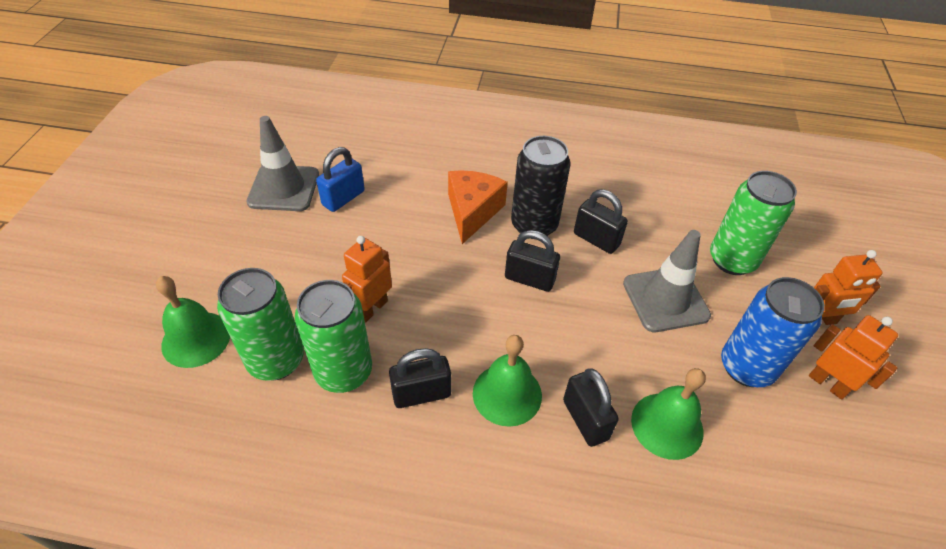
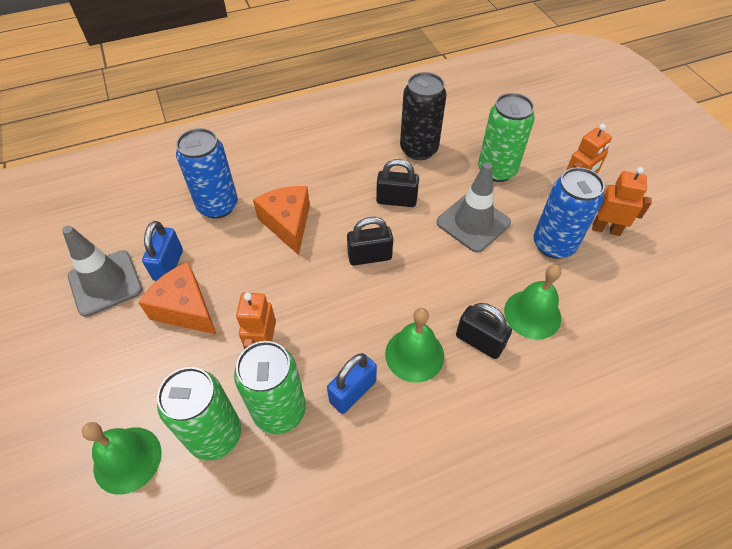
camera: 30 degrees left, 5 degrees up
black padlock [389,348,451,408] -> blue padlock [327,353,377,414]
black can [511,136,570,239] -> black can moved to [400,72,447,160]
none -> orange cheese [139,262,217,335]
none -> blue can [176,128,238,219]

